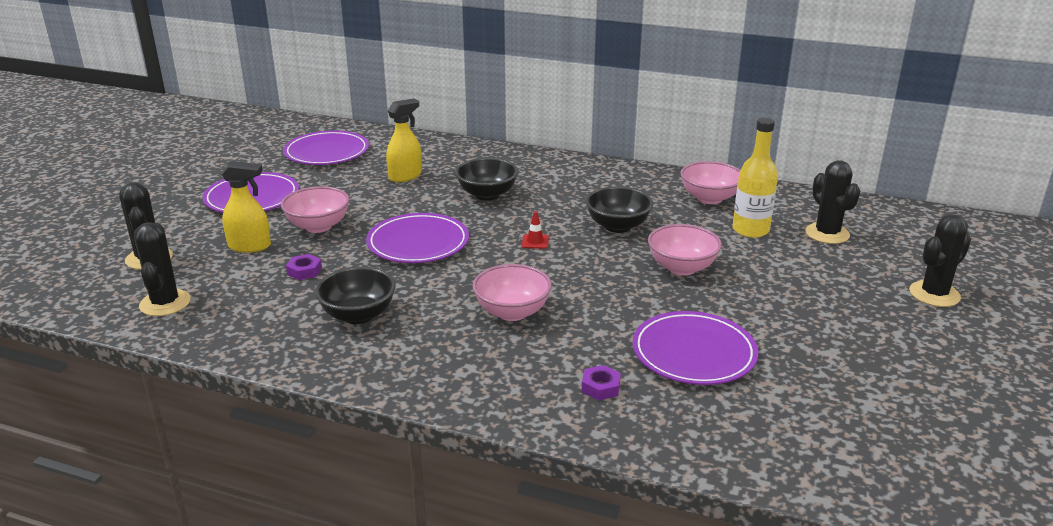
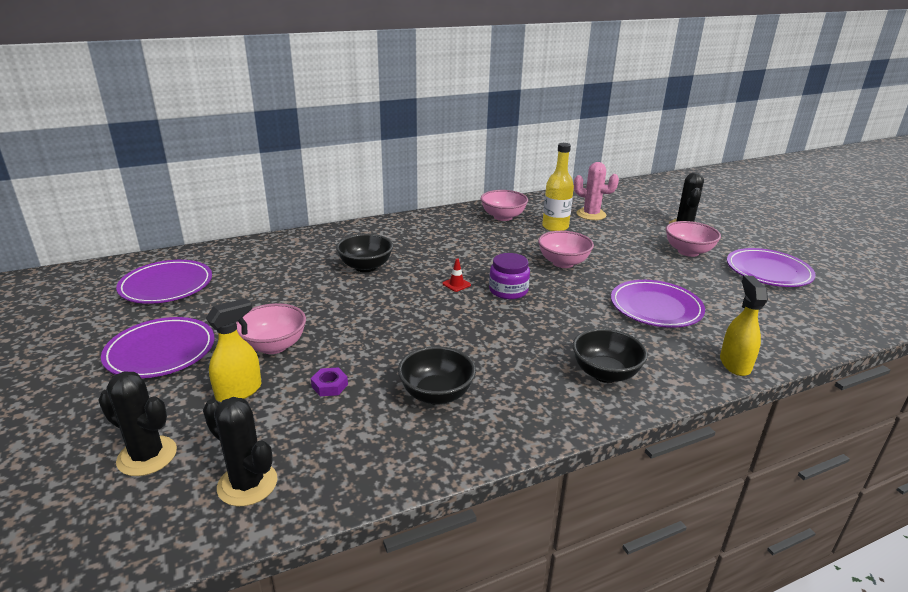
camera: 45 degrees left, 0 degrees up
purple plate [366,213,469,263] -> purple plate moved to [727,248,816,287]
yellow spray bottle [386,98,422,182] -> yellow spray bottle moved to [720,275,768,376]
pink bowl [472,264,552,321] -> pink bowl moved to [666,221,721,257]
purple nut [582,365,621,401] -> none
black bowl [586,186,653,233] -> black bowl moved to [573,328,648,383]
black cactus [805,160,860,244] -> pink cactus [574,162,619,220]
none -> purple jar [489,253,530,299]

